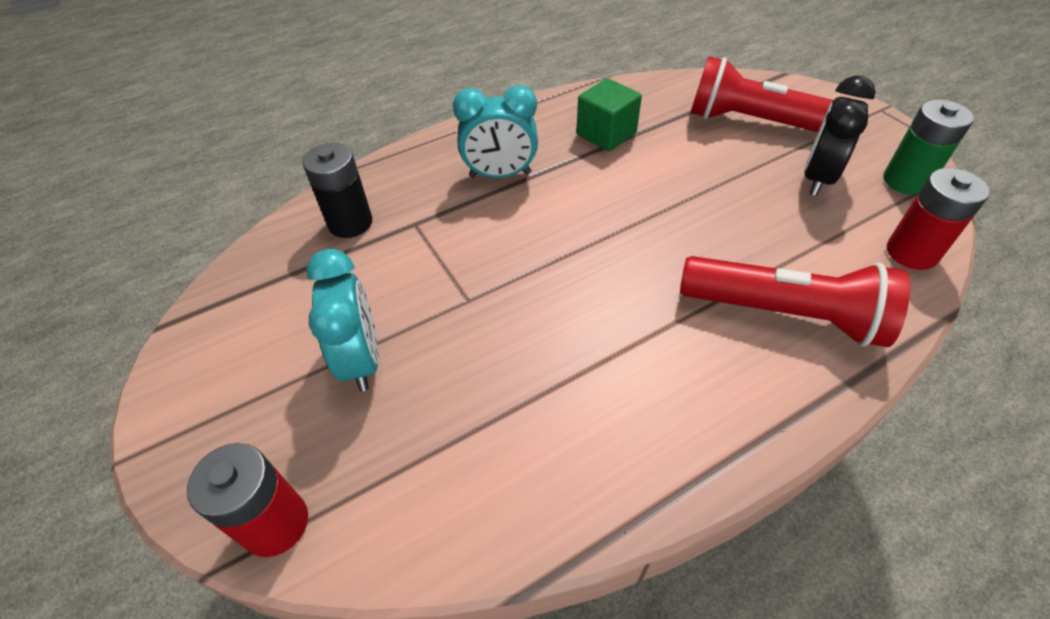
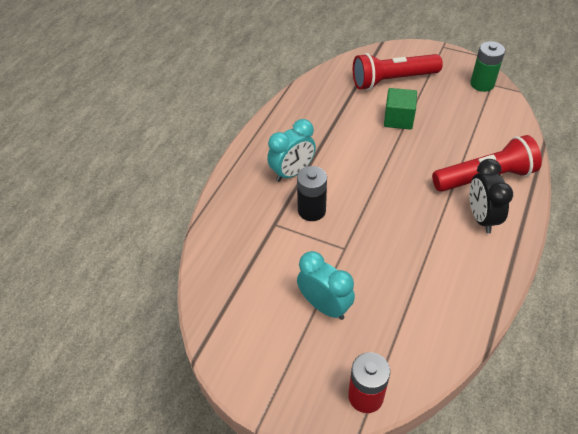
camera: 35 degrees left, 0 degrees up
black battery [302,143,373,238] -> black battery moved to [297,166,327,221]
green cube [576,78,642,151] -> green cube moved to [384,88,417,130]
black clock [804,76,876,196] -> black clock moved to [469,159,513,234]
red battery [887,168,990,270] -> none

